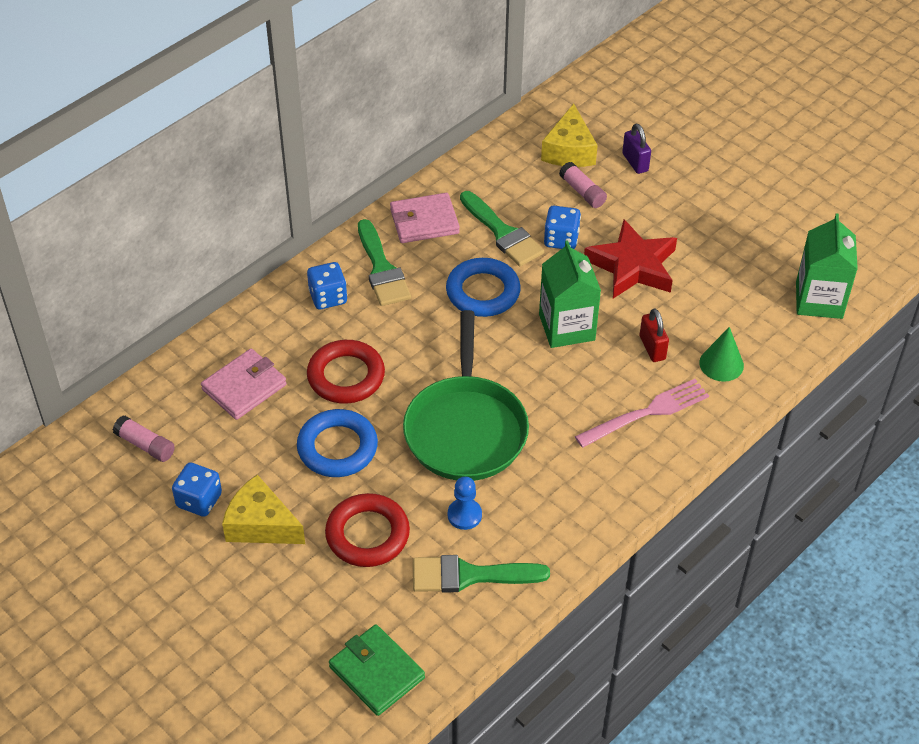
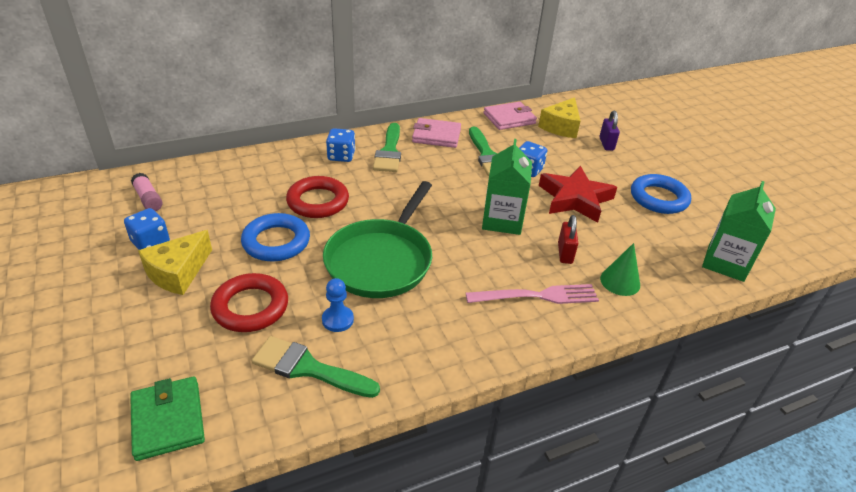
camera: 20 degrees right, 10 degrees down
pink wallet [201,349,287,420] -> pink wallet moved to [483,102,537,130]
yellow cheese [222,475,305,544] -> yellow cheese turned 105 degrees counterclockwise [138,230,212,295]
blue ring [446,258,521,317] -> blue ring moved to [631,174,691,214]
pink glue stick [559,162,607,208] -> none

